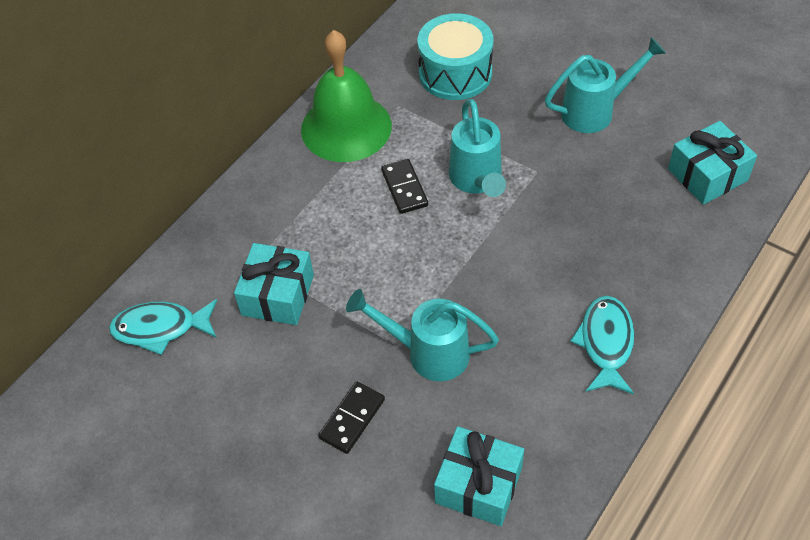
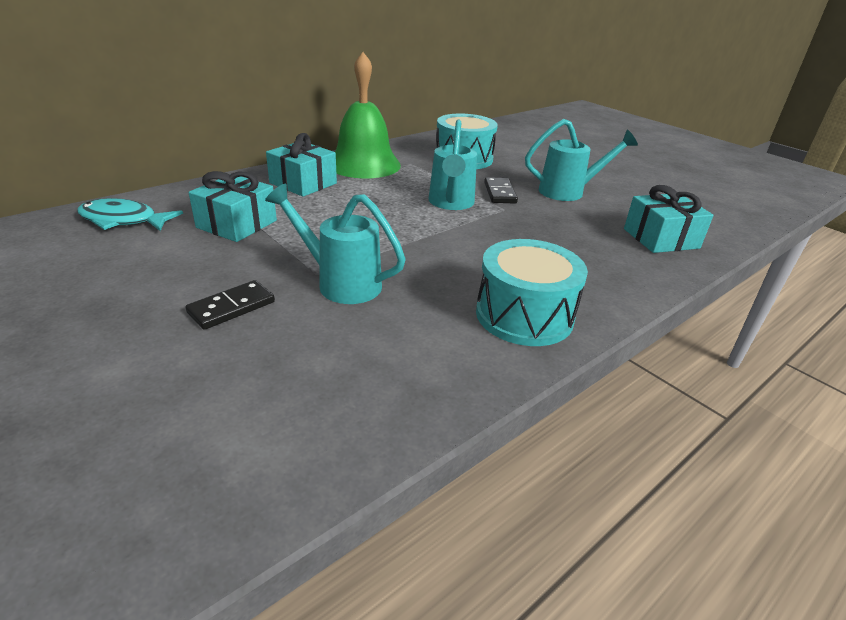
camera: 10 degrees right, 20 degrees down
black domino [381,159,428,214] -> black domino moved to [484,177,518,203]
turquoise gift [434,426,524,526] -> turquoise gift moved to [266,133,337,197]
turquoise fish [570,296,634,394] -> turquoise drum [476,239,588,346]

